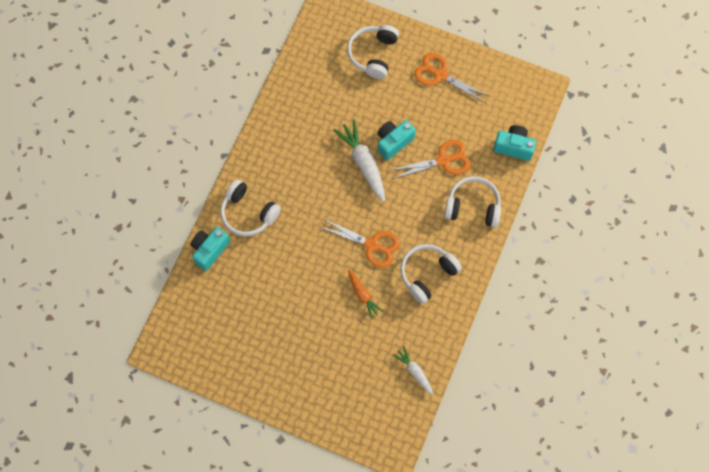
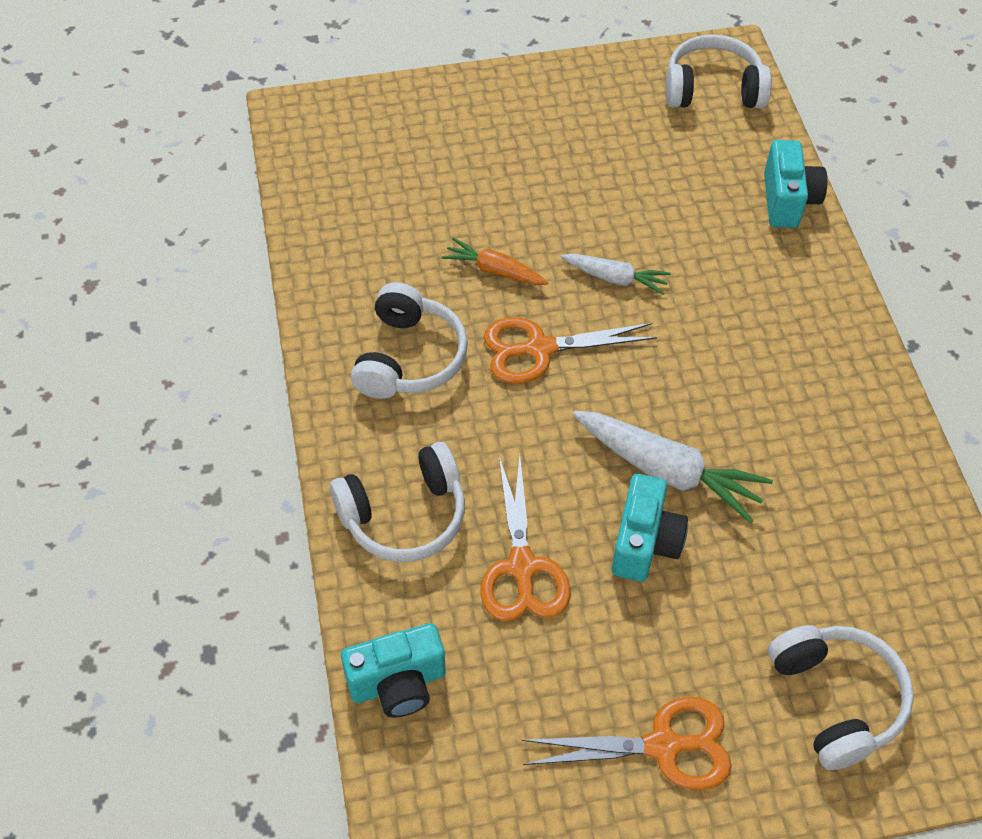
camera: 145 degrees right, 15 degrees down
white headphones [221,179,281,237] -> white headphones moved to [665,34,772,108]
orange scissors [391,140,471,179] -> orange scissors turned 45 degrees counterclockwise [480,455,570,621]
white carrot [393,346,434,395] -> white carrot moved to [561,254,671,295]

